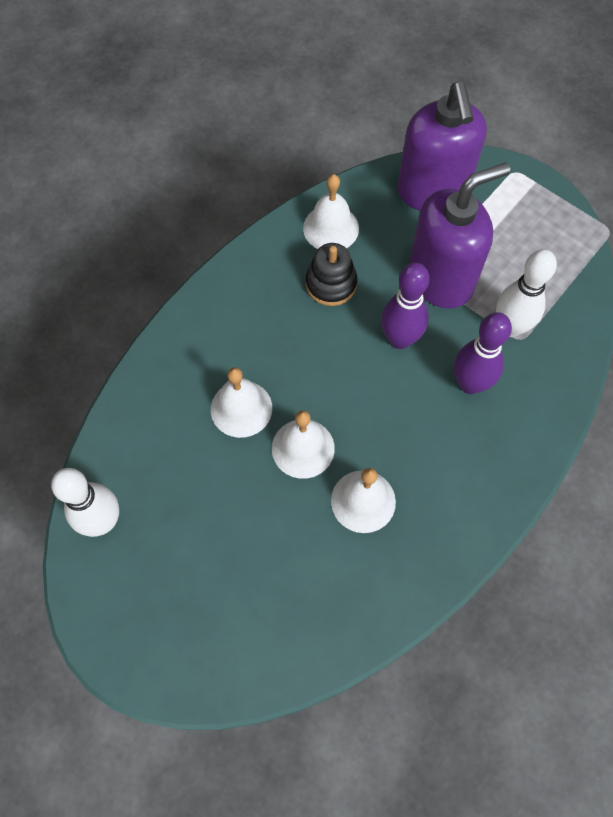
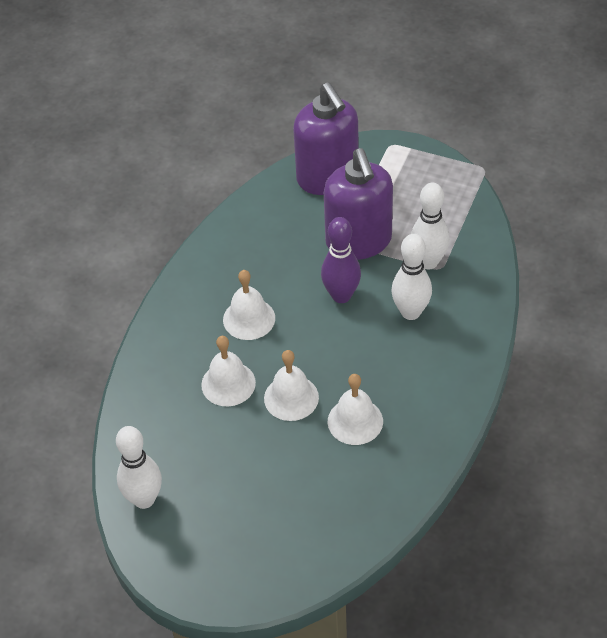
camera: 15 degrees left, 15 degrees down
white bell [303,174,359,249] -> white bell moved to [223,270,275,340]
black stacking toy [306,243,357,306] -> none
purple soap dispenser [409,163,510,309] -> purple soap dispenser turned 120 degrees clockwise [324,148,393,260]
purple bowling pin [454,312,512,394] -> white bowling pin [391,234,432,320]

